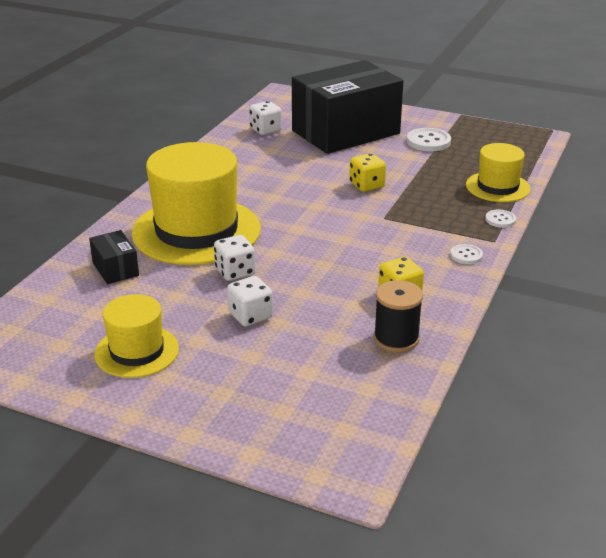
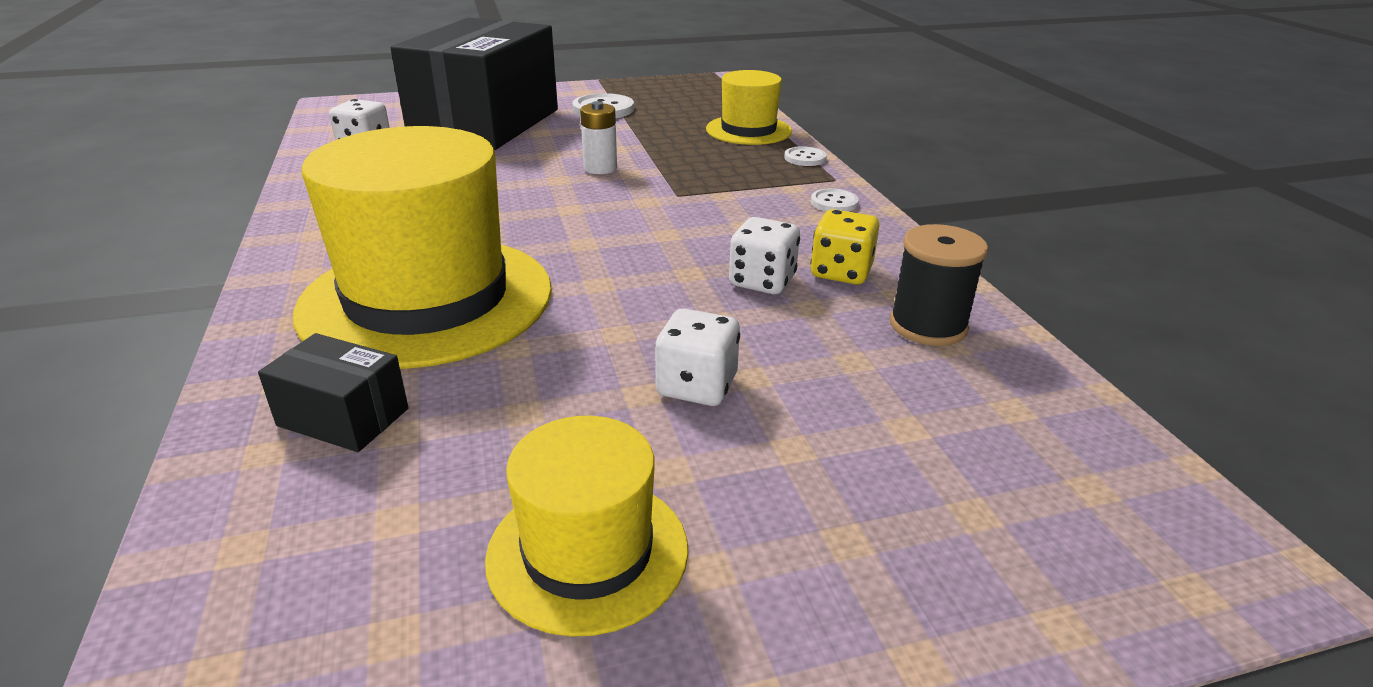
camera: 40 degrees left, 0 degrees up
white dice [214,235,255,281] -> white dice moved to [729,217,800,294]
yellow dice [349,153,386,192] -> white battery [580,101,617,174]

